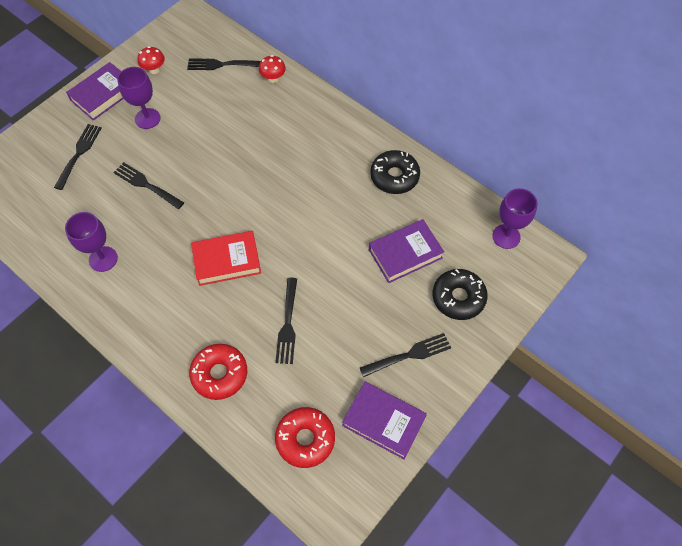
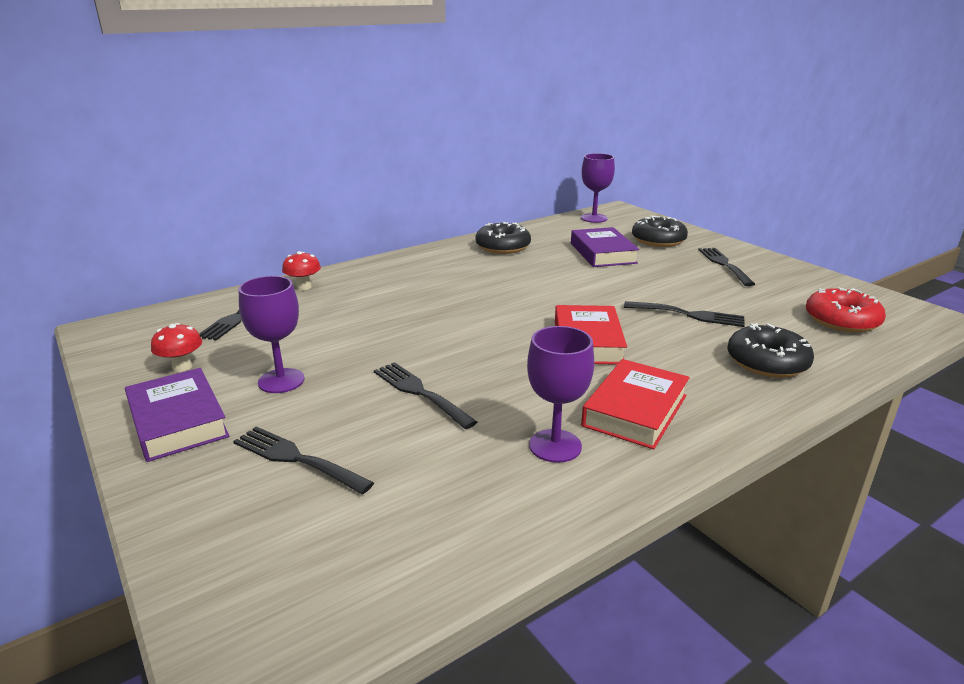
camera: 75 degrees left, 35 degrees down
black fork [113,162,184,209] -> black fork turned 90 degrees clockwise [374,362,477,429]
red donut [189,344,247,400] -> black donut [727,323,814,378]
purple book [342,382,427,460] -> none
none -> red book [581,359,690,449]

